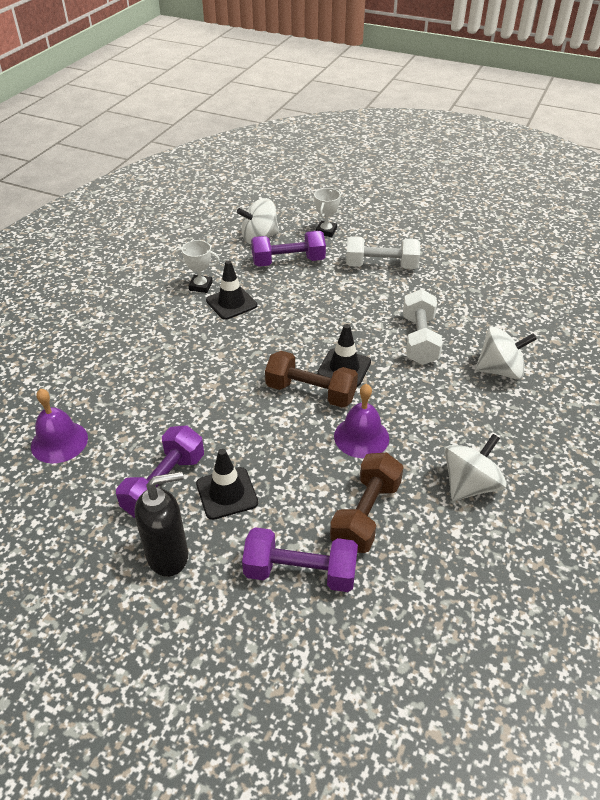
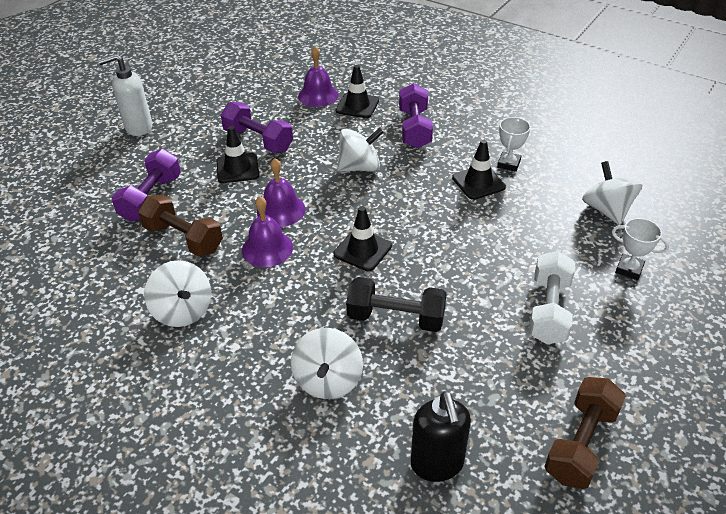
camera: 100 degrees right, 0 degrees up
black soap dispenser [135,471,188,577] -> black soap dispenser moved to [411,391,471,482]
purple dumbbell [251,231,326,267] -> purple dumbbell moved to [399,83,433,148]
brown dumbbell [265,351,358,408] -> brown dumbbell moved to [544,377,626,489]
white dumbbell [403,289,443,365] -> black dumbbell [346,277,447,332]
none -> white soap dispenser [98,54,152,136]
none -> purple bell [257,158,306,227]
none -> black traffic cone [336,65,379,118]
none -> white spinning top [337,128,383,172]

